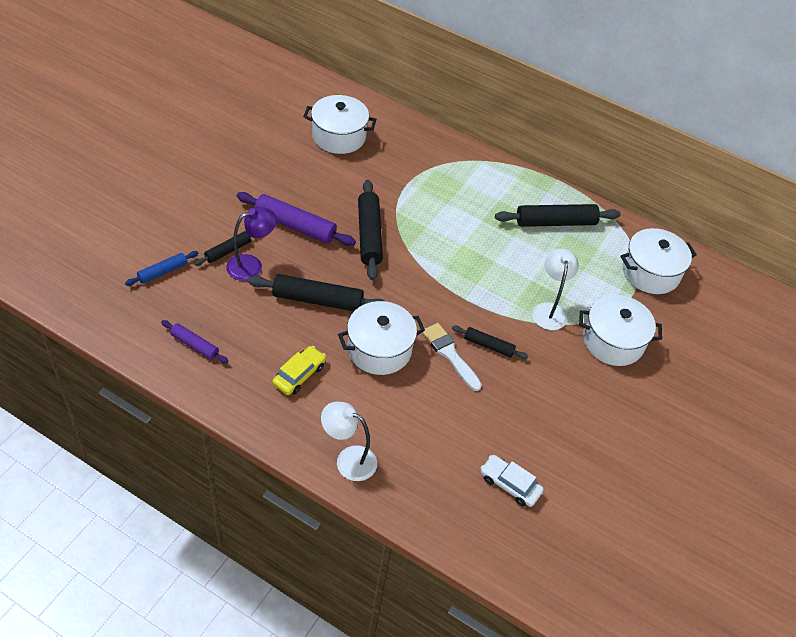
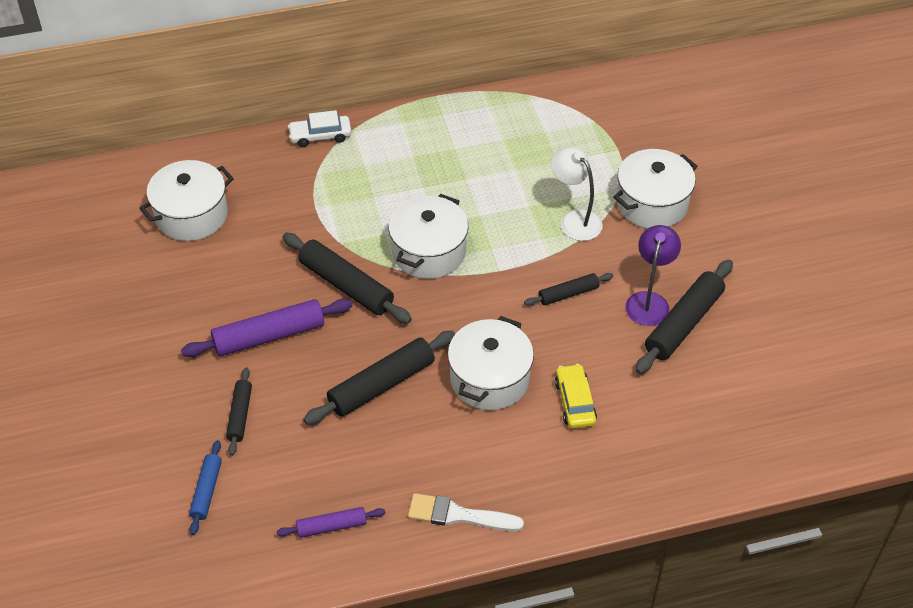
camera: 40 degrees left, 0 degrees up
purple lamp [226,207,277,281] -> purple lamp moved to [625,225,681,326]
yellow car [272,346,326,395] -> yellow car moved to [555,364,597,429]
white lamp [321,402,377,481] -> none
white brush [422,323,482,391] -> white brush moved to [408,493,524,531]
white car [481,455,544,507] -> white car moved to [288,110,352,147]
black rolling pin [495,204,621,227] -> black rolling pin moved to [635,259,733,374]
white pot [620,228,697,294] -> white pot moved to [388,194,468,279]

